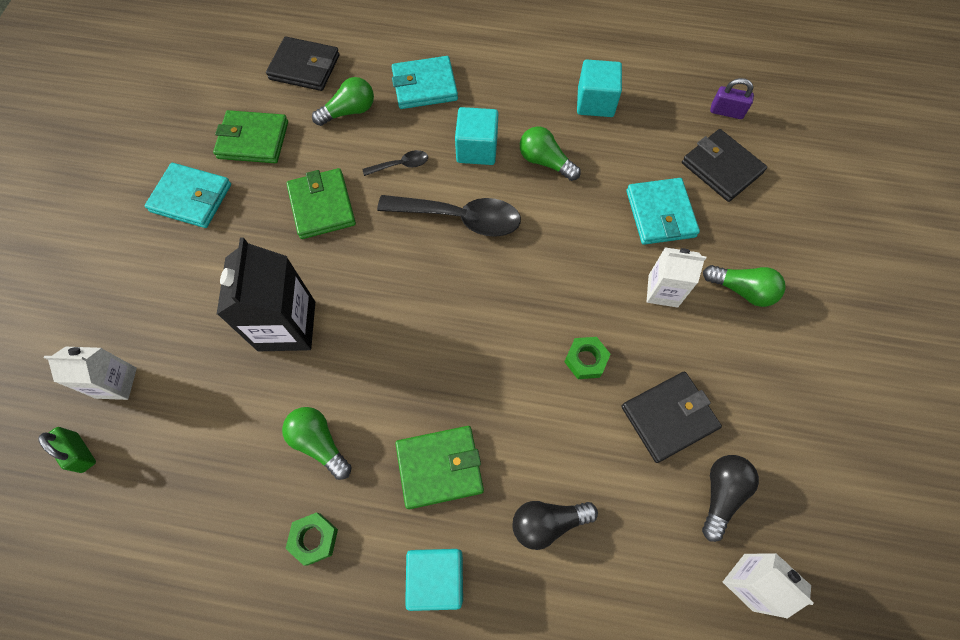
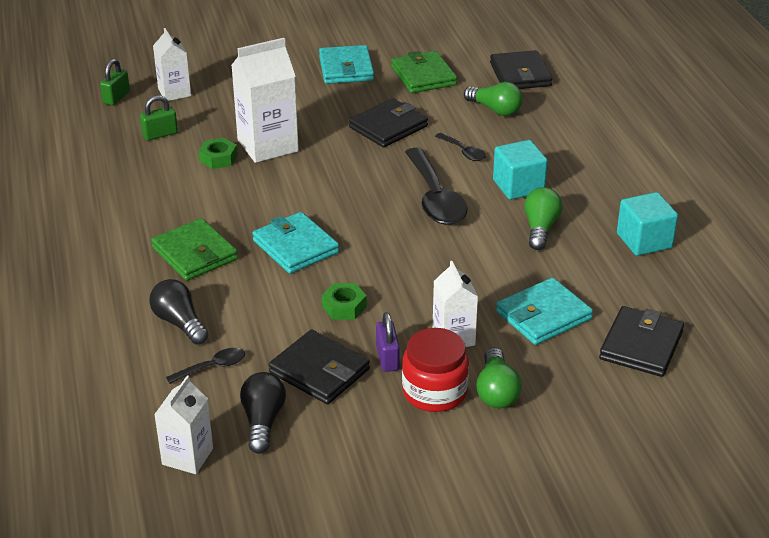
camera: 65 degrees right, 30 degrees down
black carton [216,237,315,351] -> white carton [231,38,299,163]
green light bulb [282,407,352,480] -> none
green nut [285,513,338,566] -> green nut moved to [199,138,238,169]
green wallet [286,168,356,239] -> black wallet [349,98,428,148]
turquoise wallet [392,56,458,109] -> turquoise wallet moved to [252,212,339,274]
turquoise cube [405,549,463,611] -> none
black light bulb [702,455,759,542] -> black light bulb turned 90 degrees counterclockwise [240,372,286,454]
purple padlock [710,78,754,119] -> purple padlock moved to [376,312,400,372]
none -> green padlock [140,95,178,141]
none -> black spoon [166,348,245,384]
none -> red jar [402,328,469,412]

